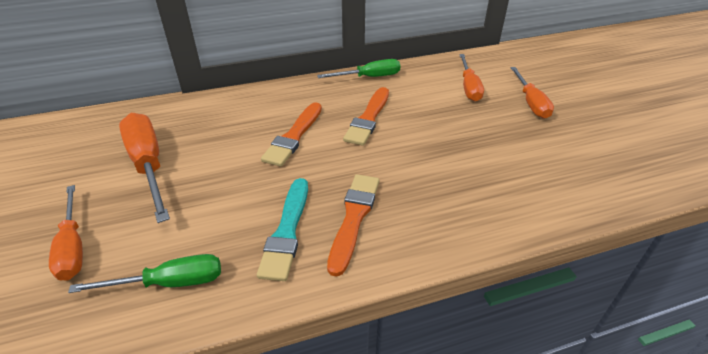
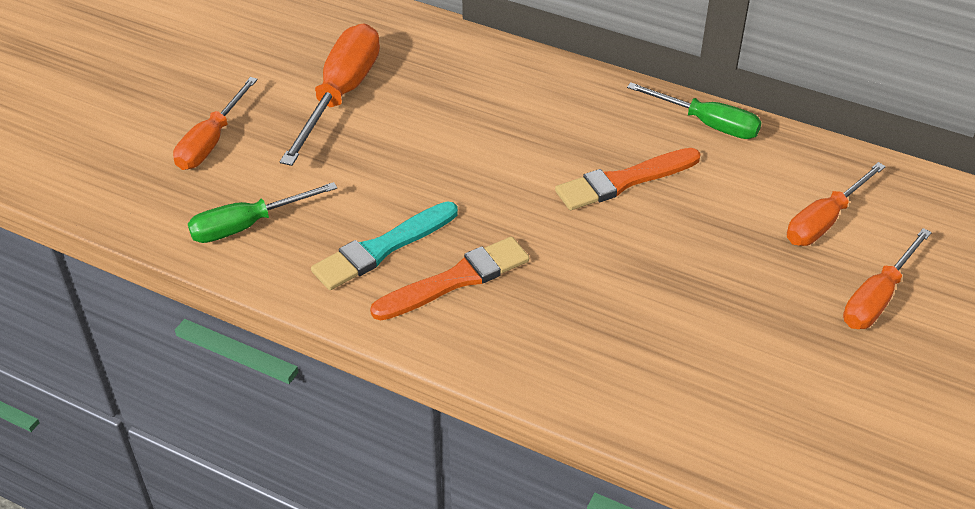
camera: 45 degrees right, 5 degrees up
green screwdriver [68,254,221,293] -> green screwdriver turned 120 degrees clockwise [188,182,337,243]
orange brush [261,102,322,167] -> none

